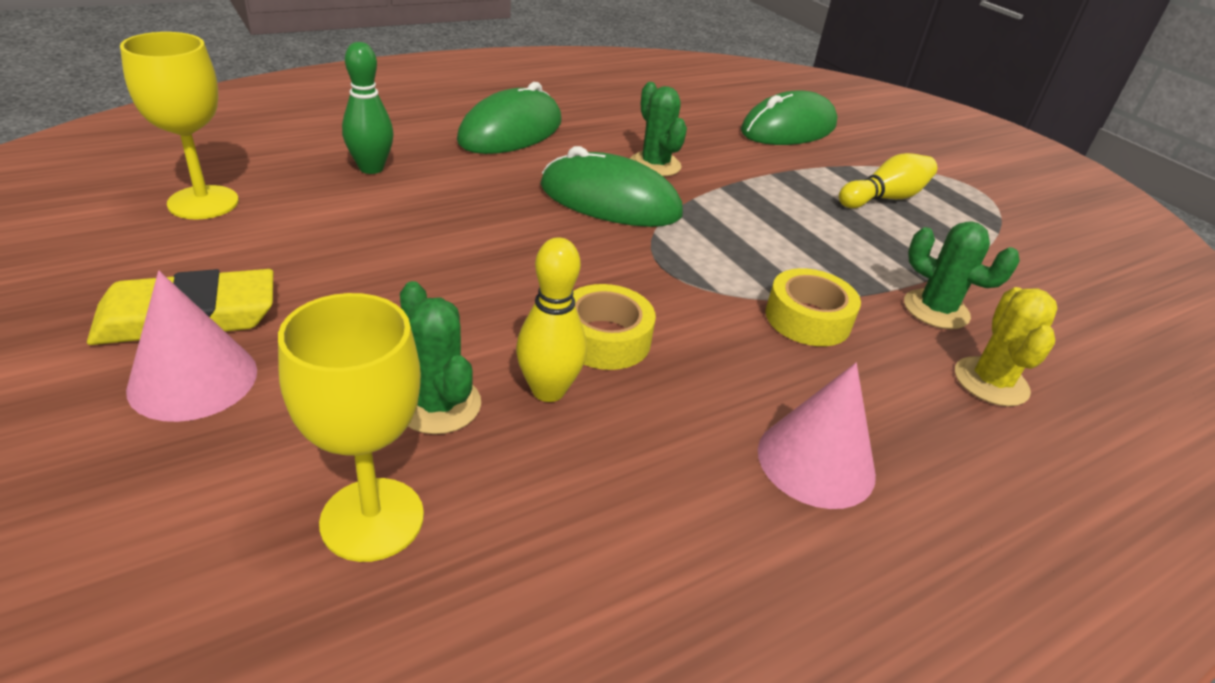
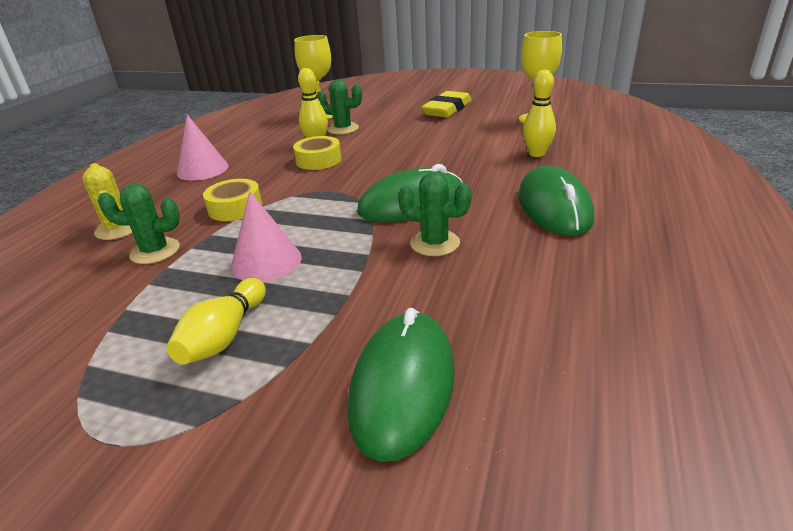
camera: 145 degrees right, 5 degrees down
pink cone [126,271,257,422] -> pink cone moved to [231,191,302,282]
green bowling pin [342,42,394,174] -> yellow bowling pin [523,70,556,157]

